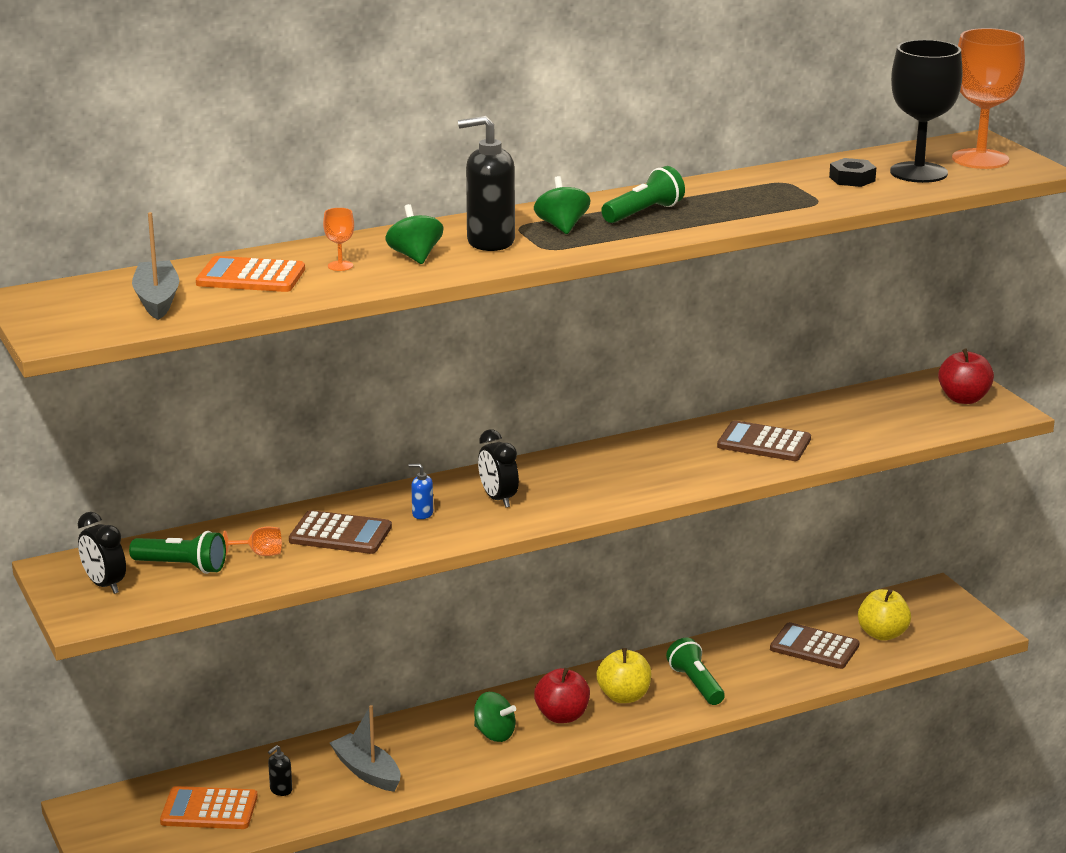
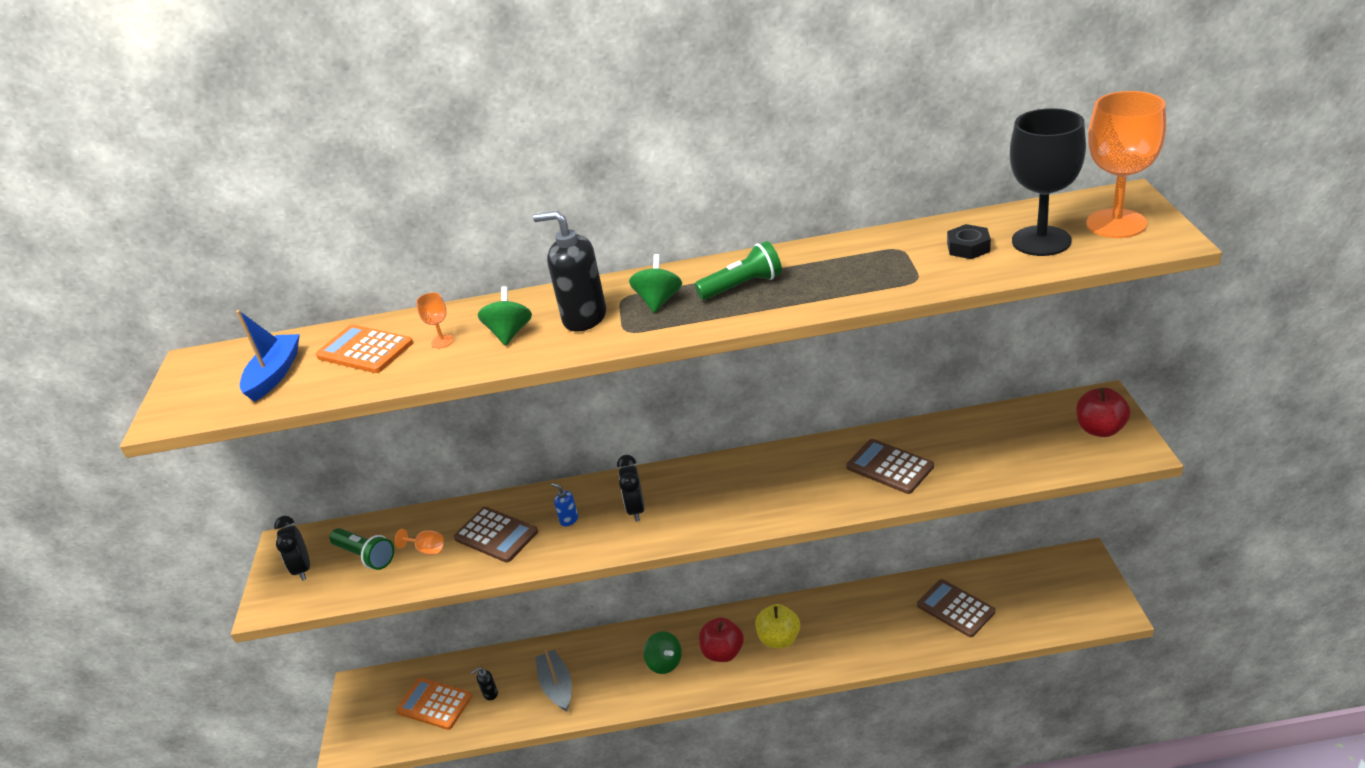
camera: 25 degrees right, 10 degrees up
grey boat [132,212,179,320] -> blue boat [236,310,300,402]
green flashlight [666,637,725,705] -> none
yellow apple [858,589,911,641] -> none

